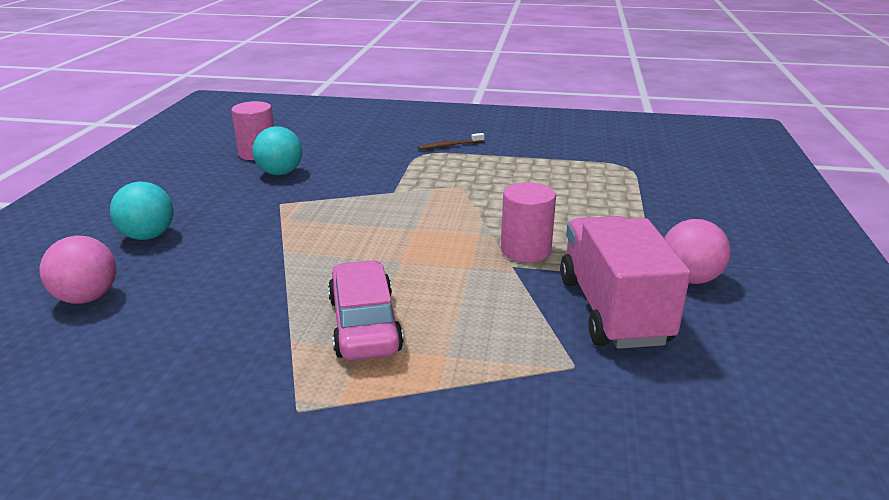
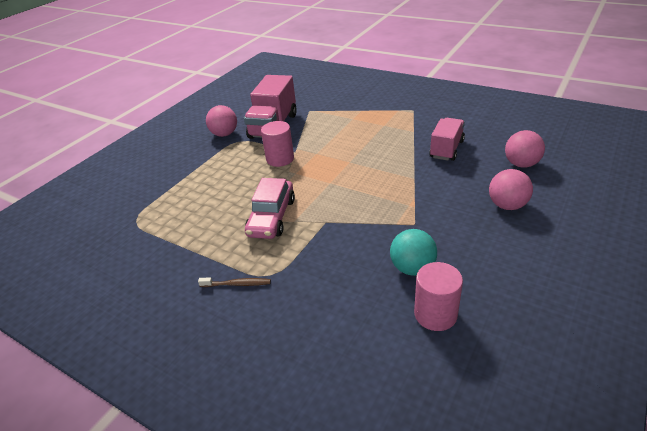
camera: 155 degrees left, 10 degrees up
turquoise ball [110,182,173,240] -> pink ball [489,169,533,210]
pink car [328,260,404,360] -> pink car moved to [245,178,295,239]
none -> pink truck [429,118,465,161]

